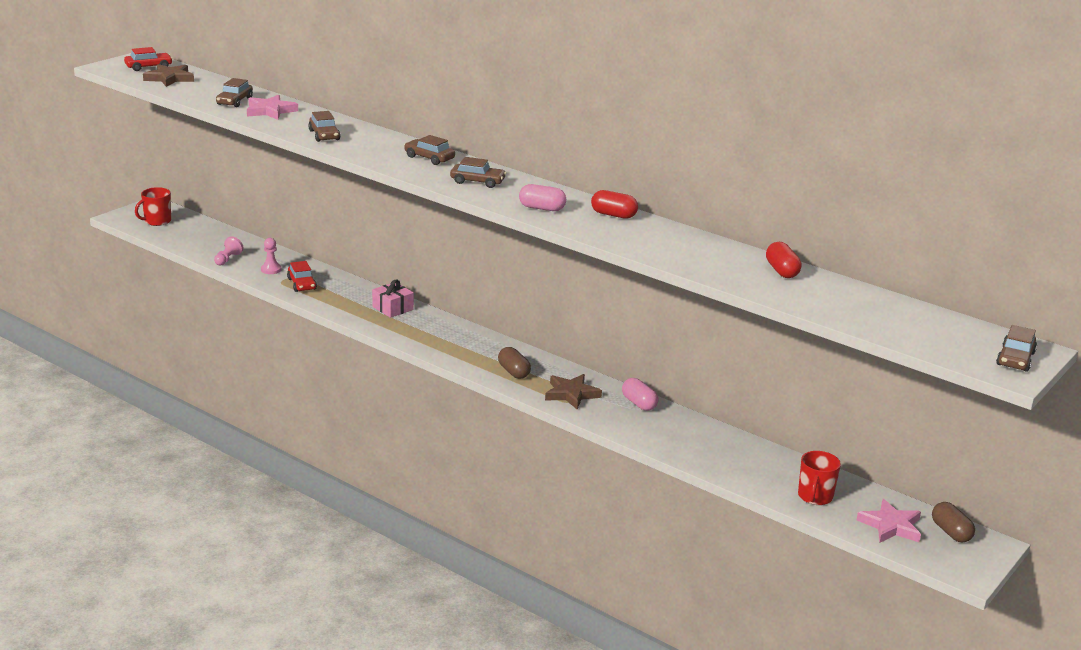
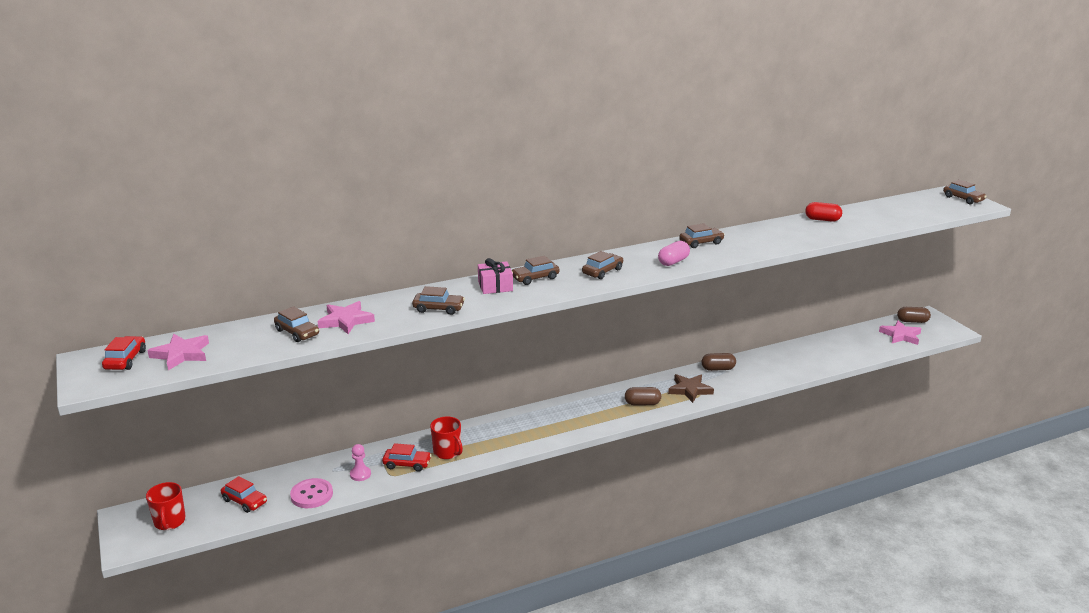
camera: 60 degrees left, 0 degrees up
brown star [143,64,194,87] -> pink star [147,334,209,370]
pink pawn [214,236,243,266] -> pink button [290,478,333,508]
pink gift [372,279,414,318] -> pink gift moved to [478,258,513,294]
red capsule [591,190,638,219] -> brown car [679,223,725,248]
pink capsule [622,378,658,411] -> brown capsule [702,353,736,371]
red mug [798,451,841,505] -> red mug moved to [430,416,463,459]
none -> red car [221,476,267,513]

